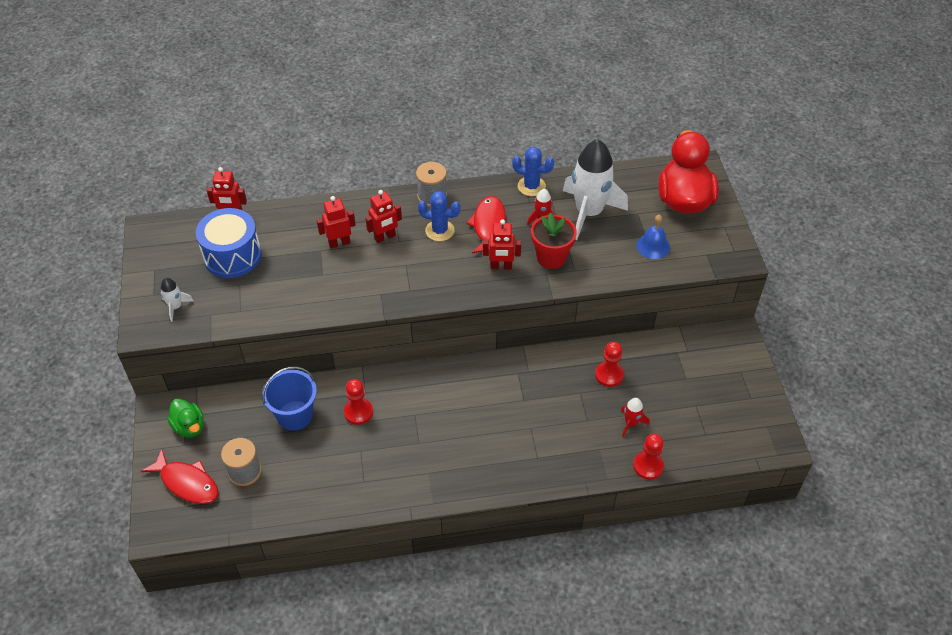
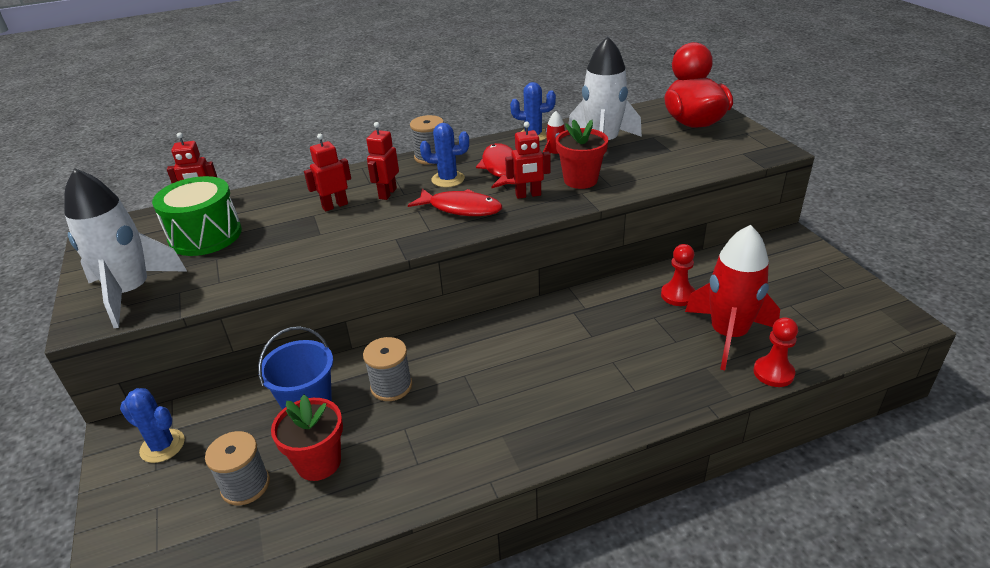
camera: 10 degrees left, 15 degrees down
red fish [141,449,218,504] -> red fish moved to [408,188,502,216]
white rocket [161,278,194,322] -> white rocket [64,168,187,328], size x2.32
green duck [167,399,204,438] -> blue cactus [120,388,185,463]
blue drum [196,208,261,278] -> green drum [152,176,242,256]
red pawn [344,379,373,425] -> grey spool [363,337,412,401]
red robot [365,190,402,243] -> red robot turned 150 degrees clockwise [367,122,399,200]
red rocket [621,398,649,437] -> red rocket [685,225,780,370], size x2.32
blue bell [636,215,670,259] -> none
none -> red flower pot [271,395,343,481]

